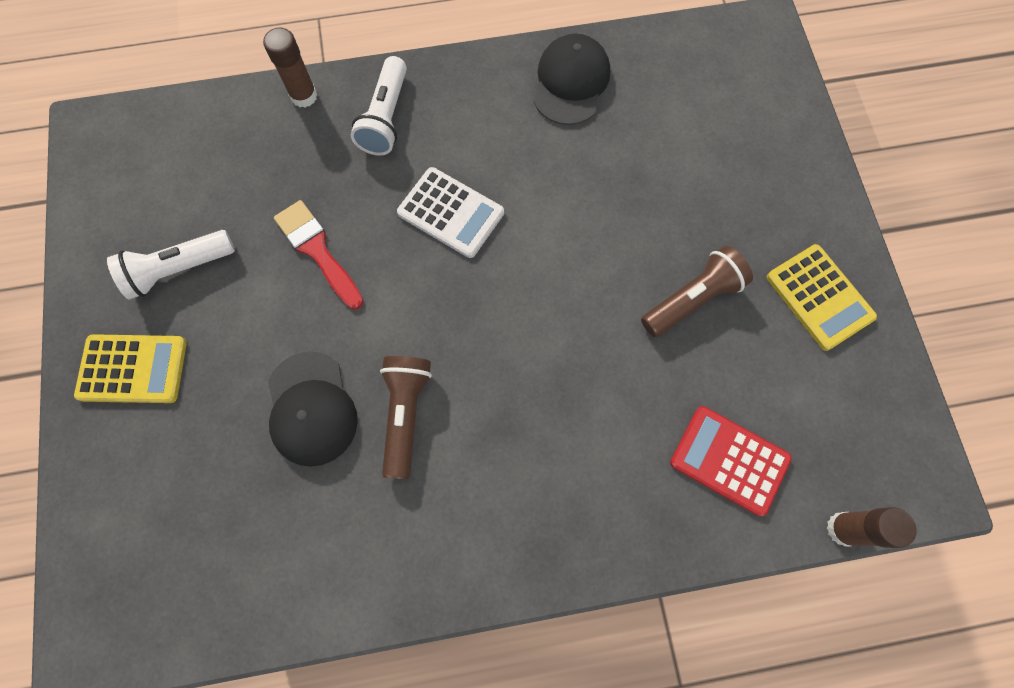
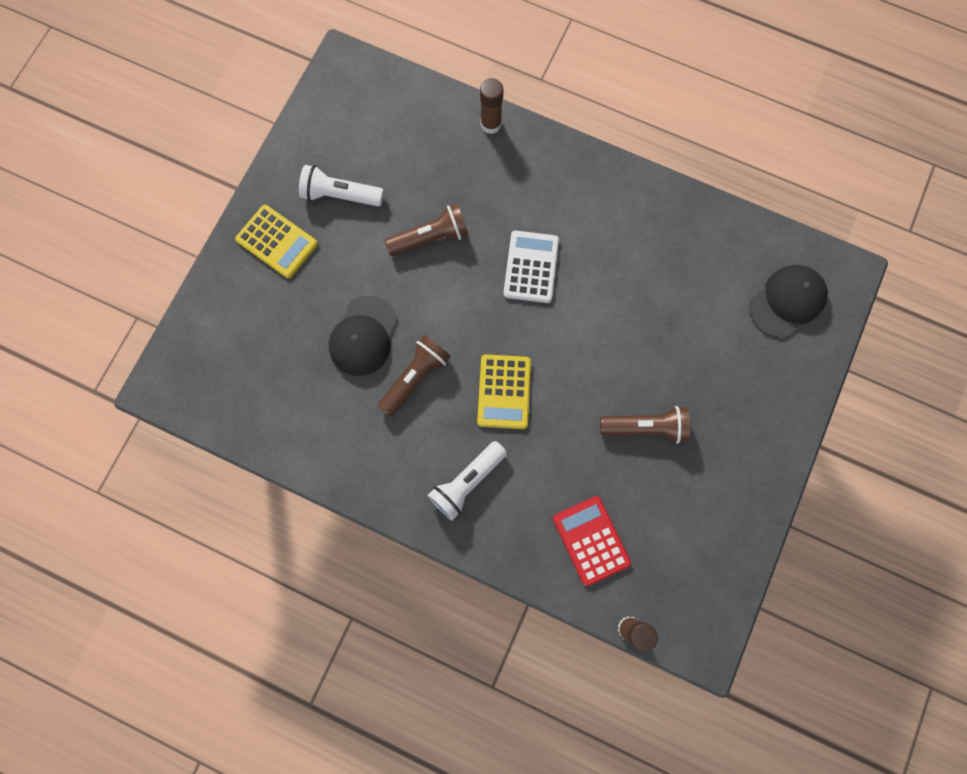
camera: 35 degrees right, 5 degrees up
red brush [274,200,364,309] -> brown flashlight [384,204,469,256]
white flashlight [351,56,407,156] -> white flashlight moved to [427,441,507,521]
white calculator [397,167,504,258] -> white calculator turned 150 degrees counterclockwise [503,231,559,303]
black cap [533,33,610,125] -> black cap moved to [749,265,828,338]
yellow calculator [767,244,877,351] -> yellow calculator moved to [477,354,531,429]

